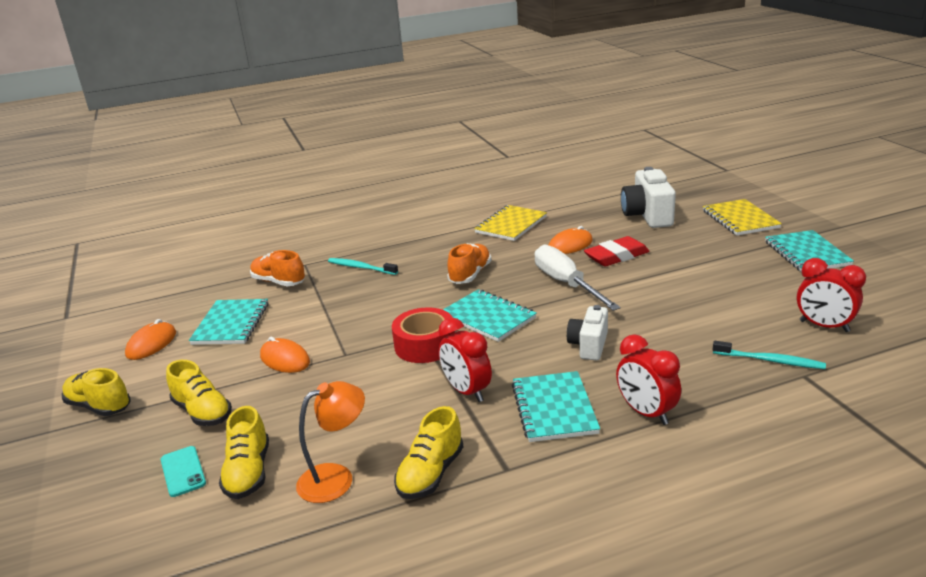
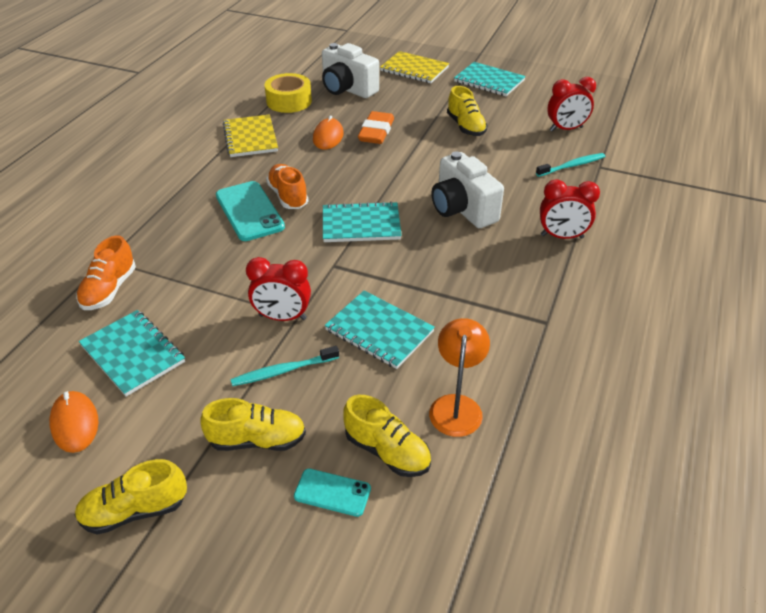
camera: 50 degrees left, 15 degrees up
orange shoe [250,250,305,286] -> orange shoe turned 60 degrees counterclockwise [76,236,136,310]
orange mouse [260,337,310,373] -> none
turquoise toothbrush [328,258,398,275] -> turquoise toothbrush moved to [230,346,339,386]
red tape [392,308,455,363] -> none
yellow shoe [394,406,463,499] -> yellow shoe moved to [447,86,488,136]
red clock [438,318,492,402] -> red clock moved to [246,257,311,321]
turquoise notebook [512,371,600,442] -> turquoise notebook moved to [325,291,435,369]
white screwdriver [535,245,620,310] -> none
white camera [567,305,608,360] -> white camera [431,152,504,228], size x1.59
red eraser [584,236,650,267] -> orange eraser [358,111,394,144]
none -> turquoise phone [216,181,285,241]
none -> yellow tape [264,73,312,113]

